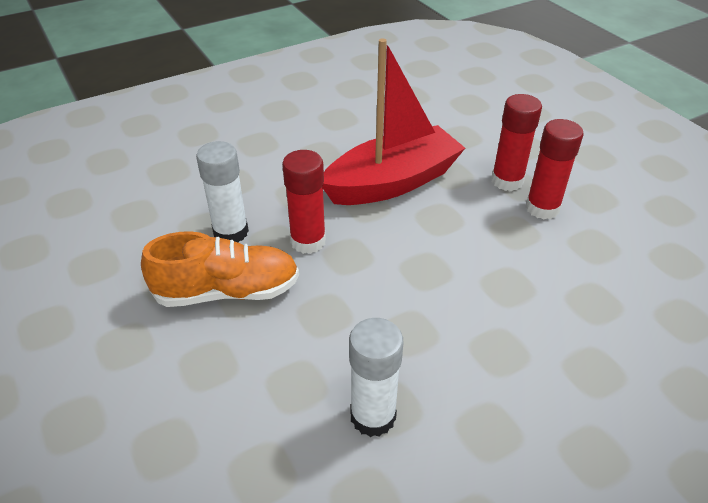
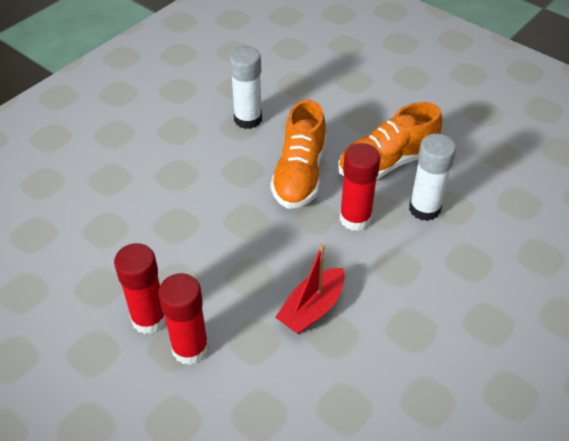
camera: 160 degrees right, 5 degrees up
red boat [323,38,465,205] -> red boat [275,244,345,335], size x0.54
none -> orange shoe [271,100,326,209]

